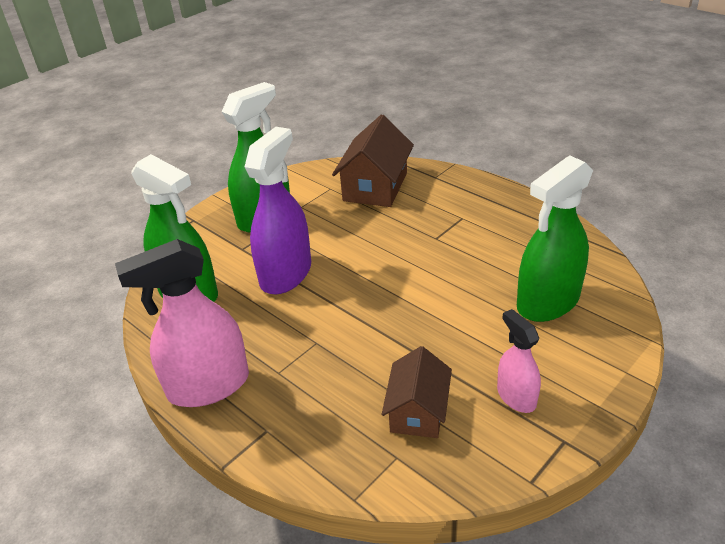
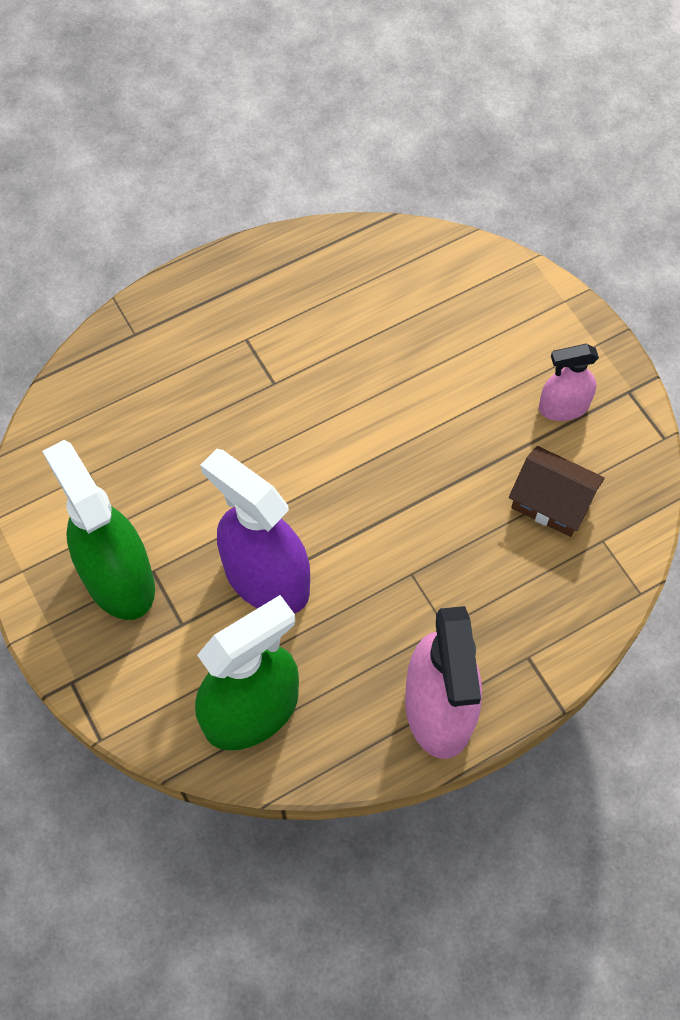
camera: 75 degrees left, 25 degrees up
brown house [332,115,414,207] -> none
green spray bottle [517,156,593,322] -> none

